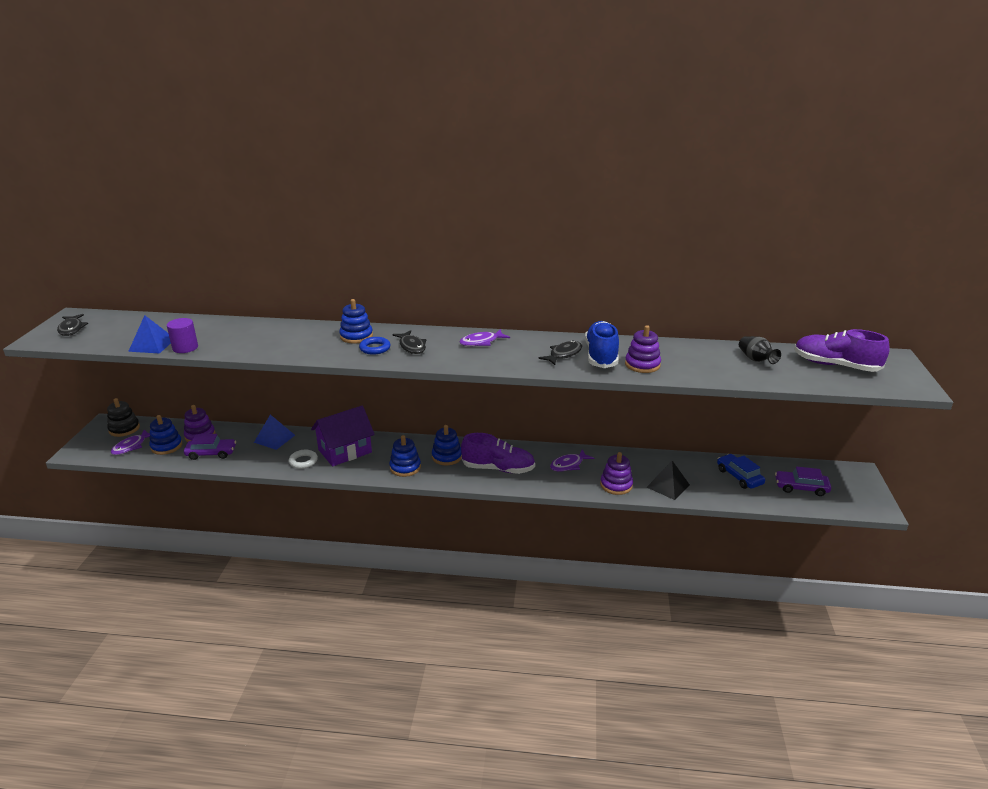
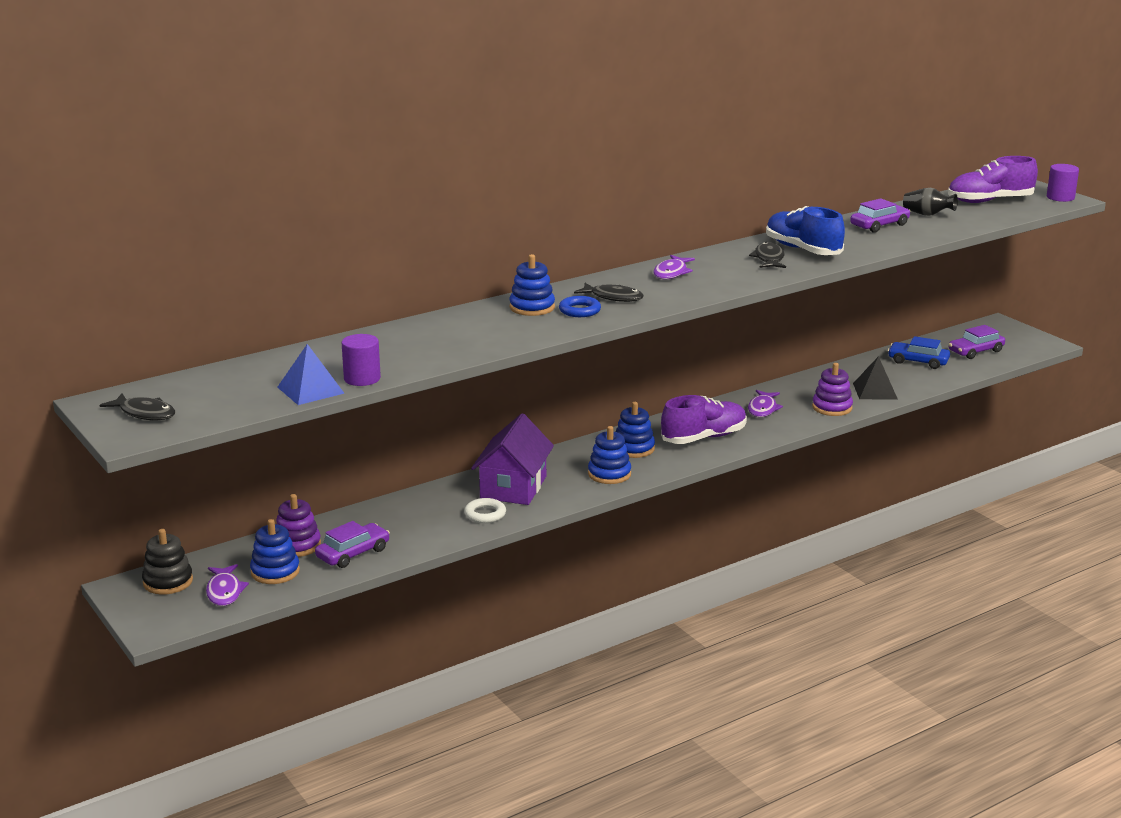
camera: 40 degrees left, 5 degrees down
blue pyramid [254,415,295,450] -> none
purple stacking toy [625,325,661,373] -> none
none -> purple car [850,198,910,233]
none -> purple cylinder [1047,164,1079,202]

